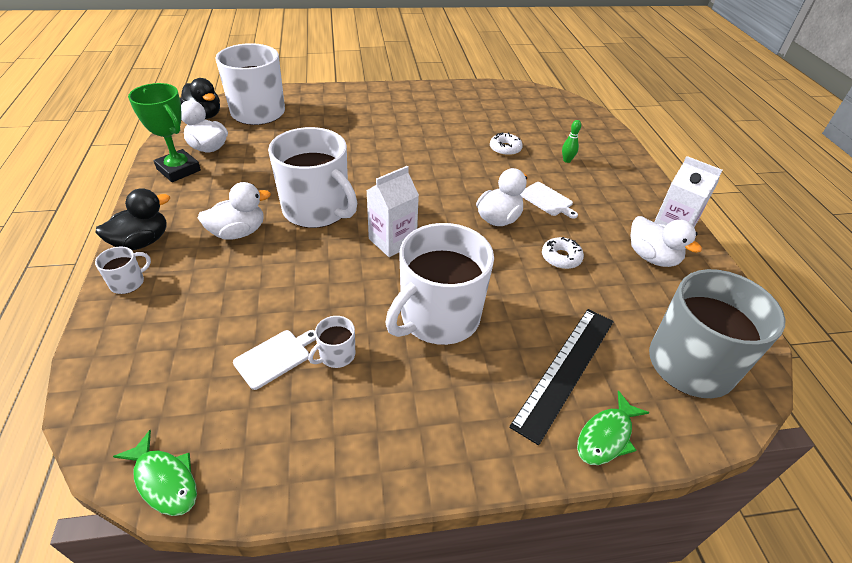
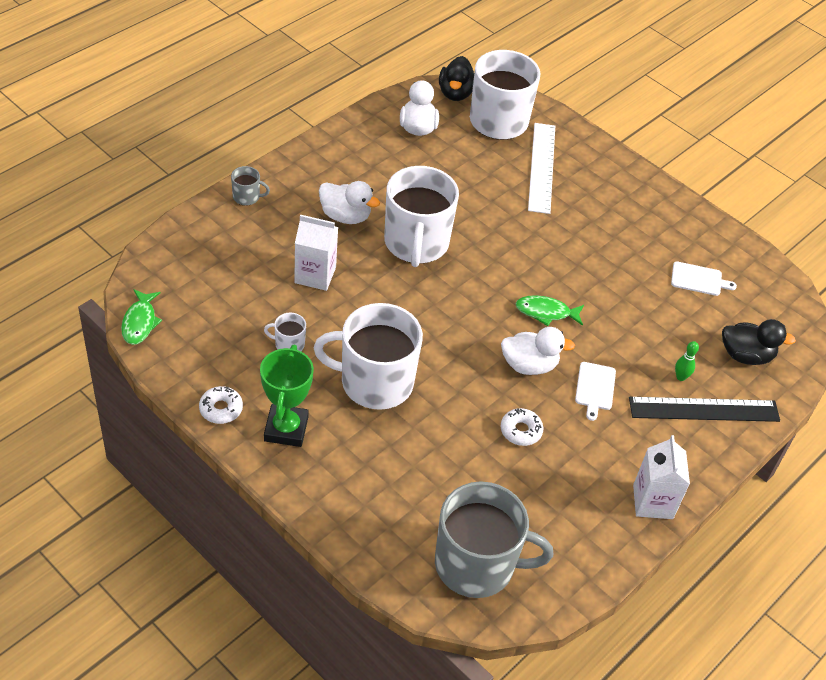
camera: 50 degrees right, 5 degrees up
black duck [95,188,170,250] -> black duck moved to [722,319,796,365]
white mug [95,246,151,294] -> grey mug [231,166,270,206]
green trophy [128,83,201,182] -> green trophy moved to [260,345,314,447]
white cutting board [233,330,316,390] -> white cutting board moved to [671,261,737,296]
white carton [366,166,419,257] -> white carton moved to [294,214,338,291]
white donut [490,132,523,156] -> white donut moved to [199,386,243,424]
black ruler [509,309,614,445] -> black ruler moved to [629,397,780,422]
green fish [577,391,650,465] -> green fish moved to [515,295,584,326]
white duck [630,216,702,267] -> none
none -> white ruler [528,123,555,214]

